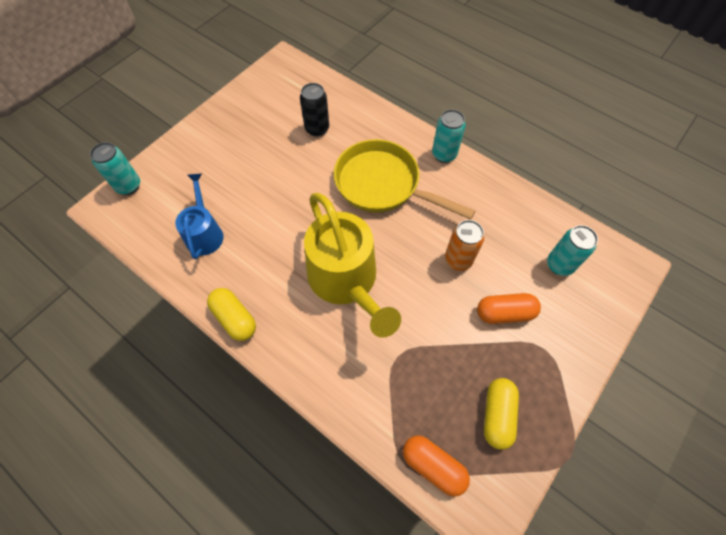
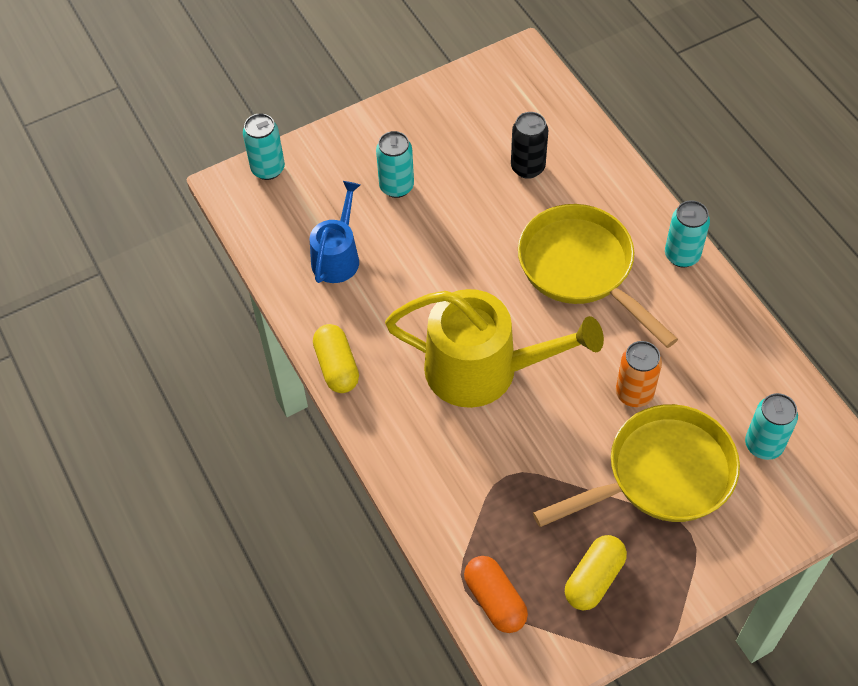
camera: 25 degrees right, 5 degrees down
yellow watering can [304,193,401,338] -> yellow watering can turned 75 degrees counterclockwise [385,289,604,408]
orange capsule [477,293,541,324] -> yellow pan [533,404,740,527]
none -> turquoise can [376,131,414,198]

